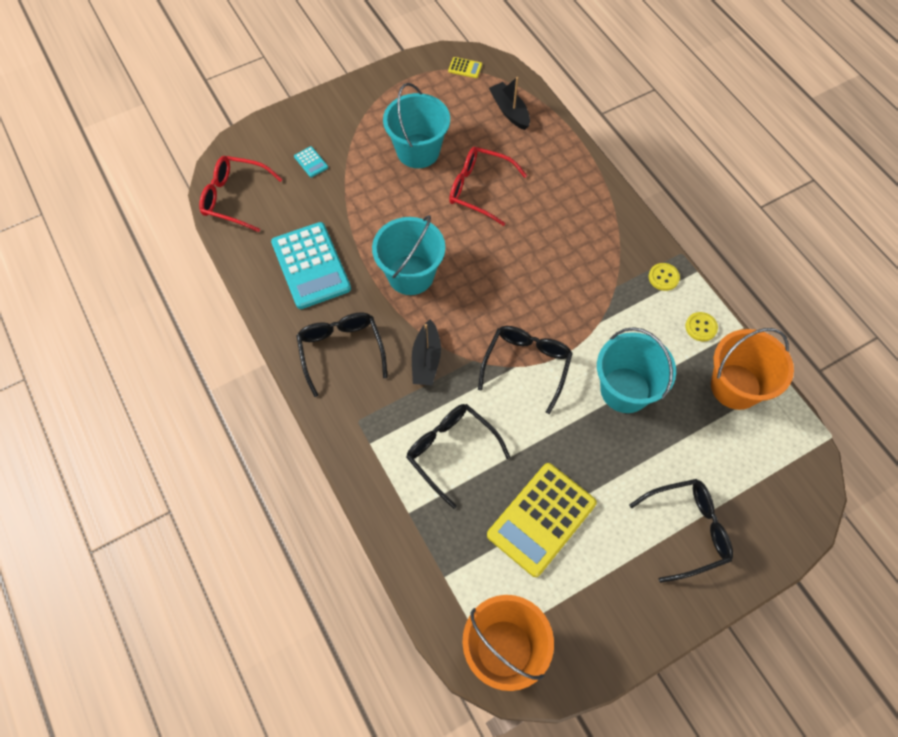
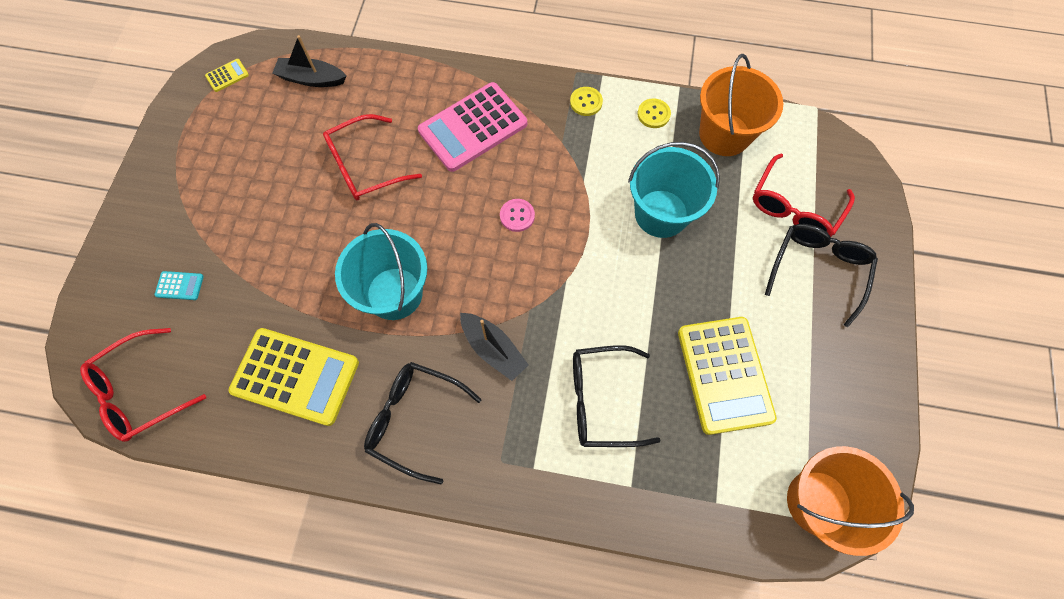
camera: 50 degrees left, 5 degrees up
turquoise calculator [271,222,351,309] -> yellow calculator [229,328,359,426]
turquoise bucket [383,83,450,168] -> none
black glasses [478,326,573,414] -> none
none -> pink calculator [418,82,527,172]
none -> pink button [500,199,535,232]
none -> red glasses [753,154,855,236]

